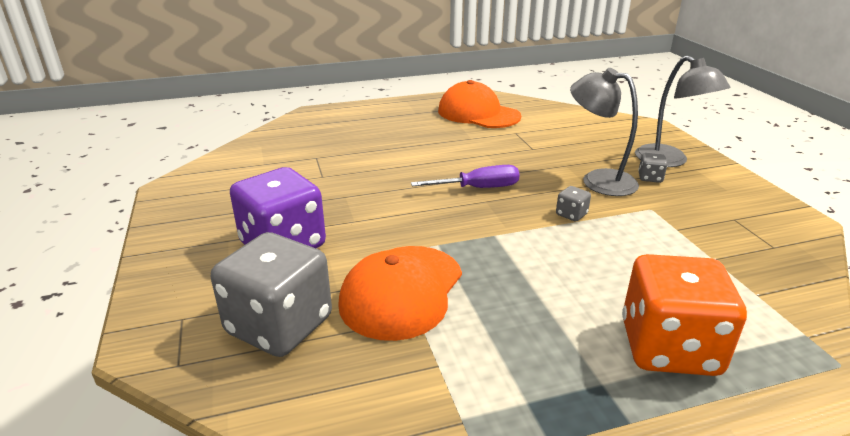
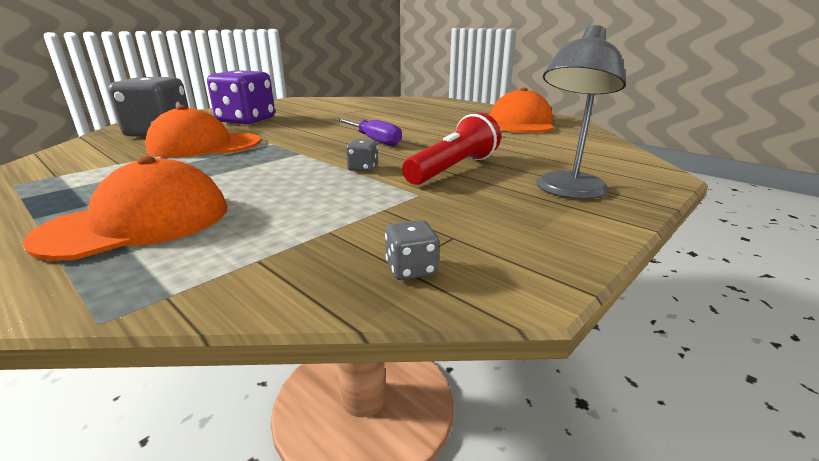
camera: 60 degrees right, 5 degrees down
grey lamp [570,68,639,196] -> red flashlight [402,113,501,185]
orange dice [622,254,747,376] -> orange cap [23,156,227,261]
grey dice [638,153,667,183] -> grey dice moved to [385,220,439,280]

